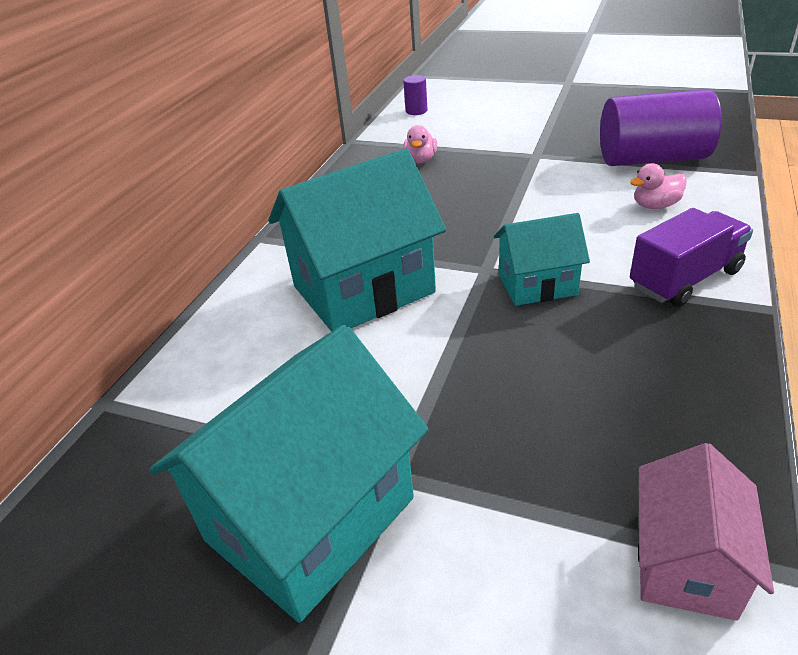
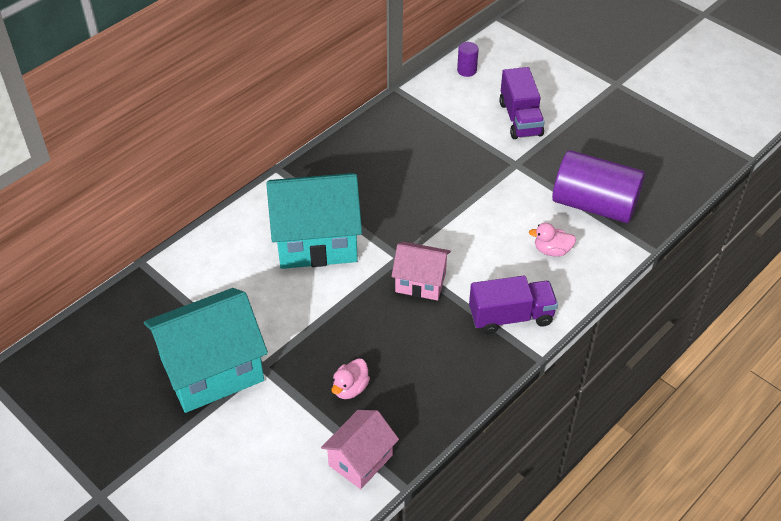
camera: 20 degrees right, 10 degrees up
pink duck [403,125,437,163] -> pink duck moved to [332,359,370,399]
turquoise house [494,213,590,306] -> pink house [391,242,451,300]
none -> purple truck [499,67,545,139]

